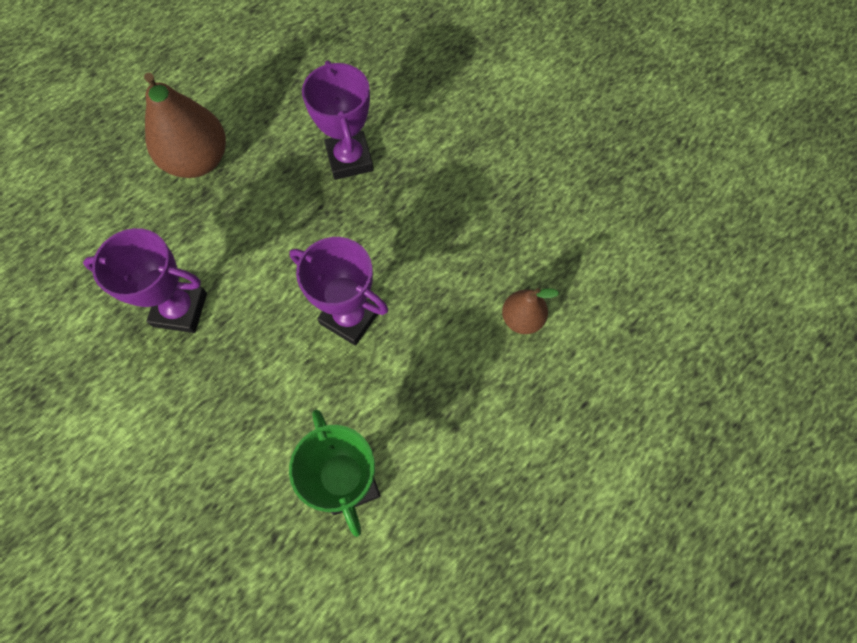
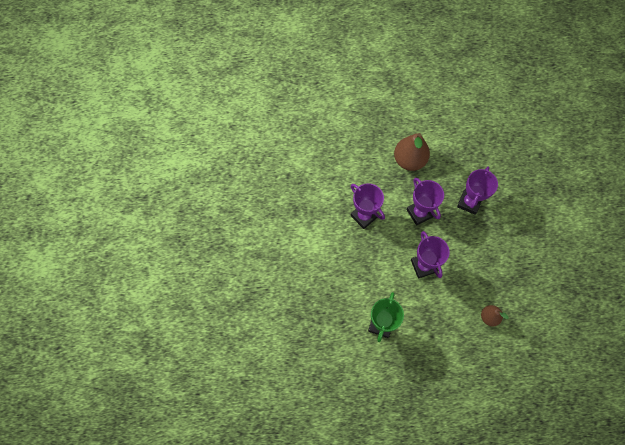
camera: 40 degrees right, 0 degrees up
none -> purple trophy [406,178,444,225]

